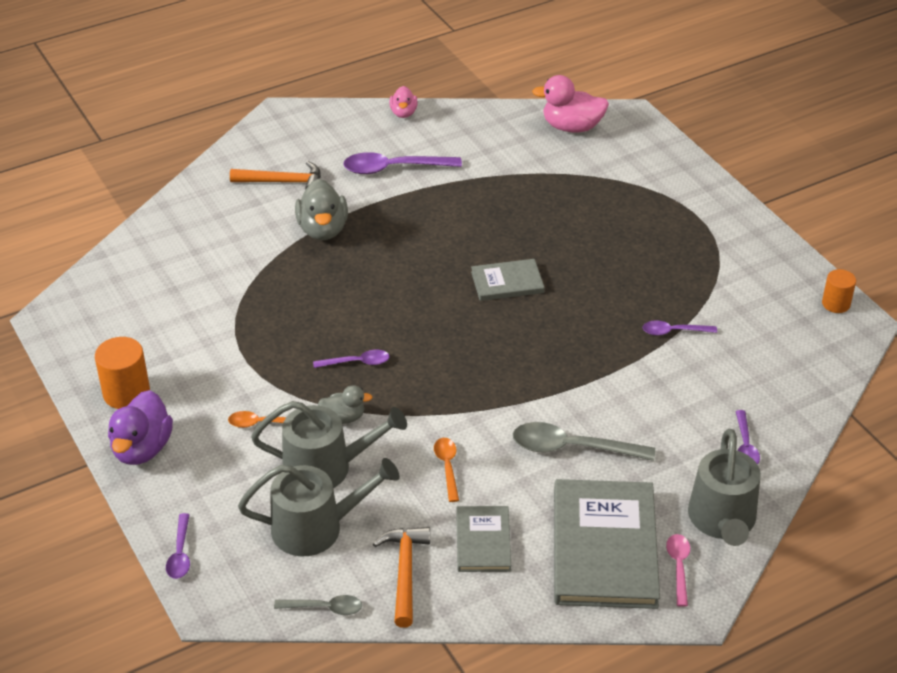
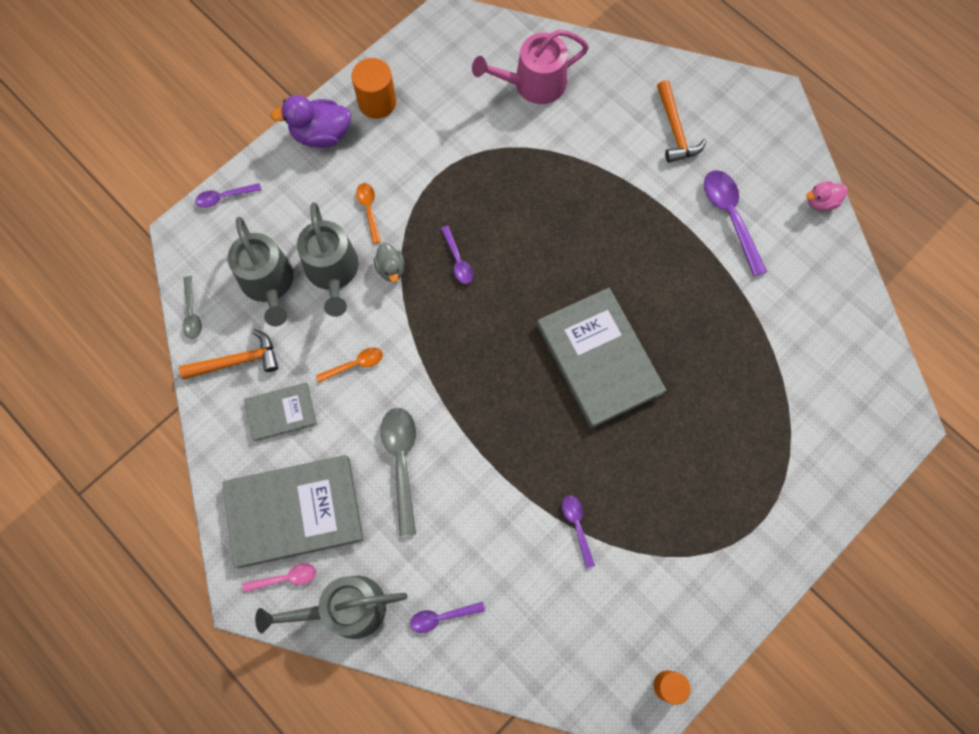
camera: 75 degrees right, 30 degrees up
grey duck [295,179,348,240] -> none
grey book [471,259,544,301] -> grey book [537,288,666,428], size x1.90
pink duck [532,75,609,133] -> none
none -> pink watering can [472,29,589,104]

